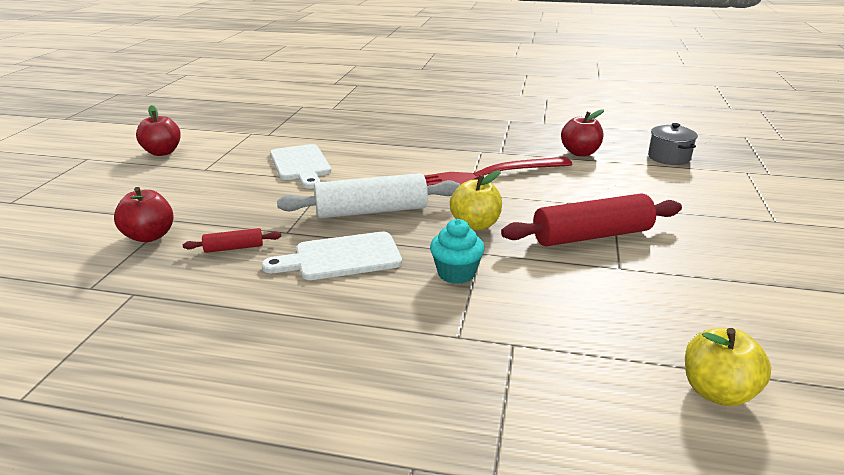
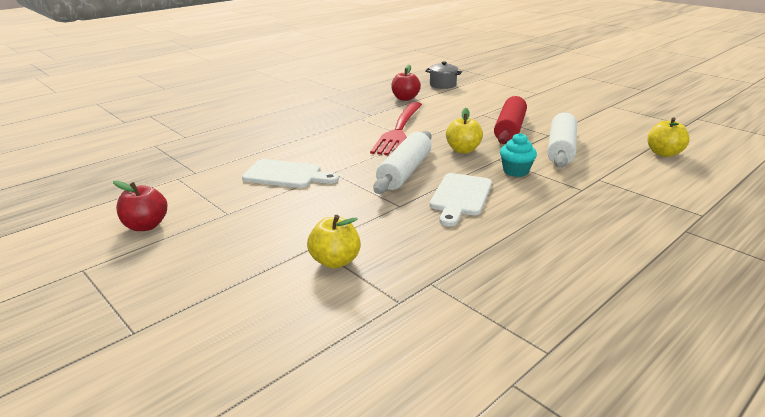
camera: 55 degrees left, 0 degrees up
red apple [114,187,174,242] -> yellow apple [307,215,361,269]
red rolling pin [183,228,281,253] -> none
none -> white rolling pin [547,112,577,168]

